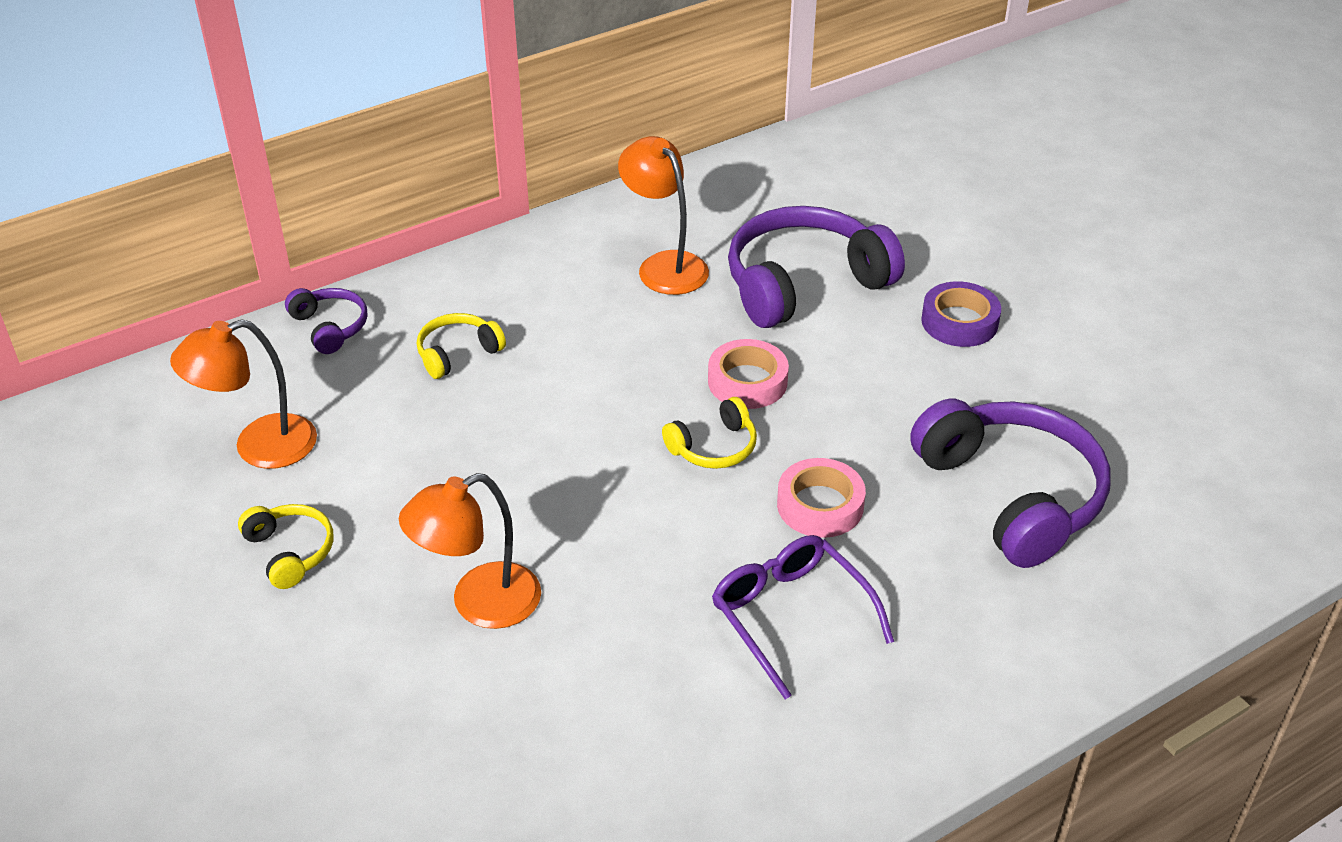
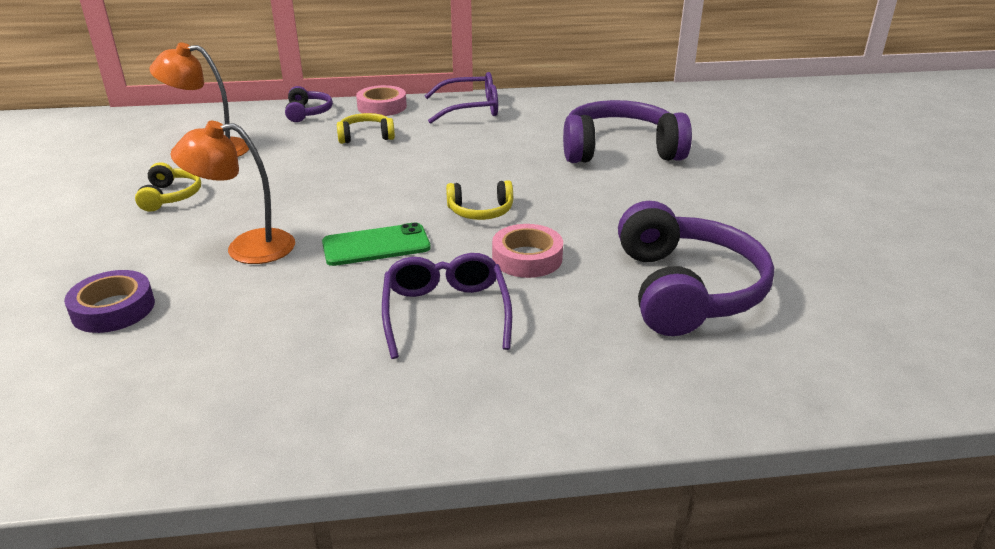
camera: 25 degrees right, 10 degrees down
orange lamp [618,136,709,295] -> none
pink tape [708,339,789,409] -> pink tape moved to [356,85,407,116]
purple tape [921,281,1001,347] -> purple tape moved to [64,270,155,333]
none -> green phone [322,222,431,266]
none -> purple glasses [425,72,498,124]

